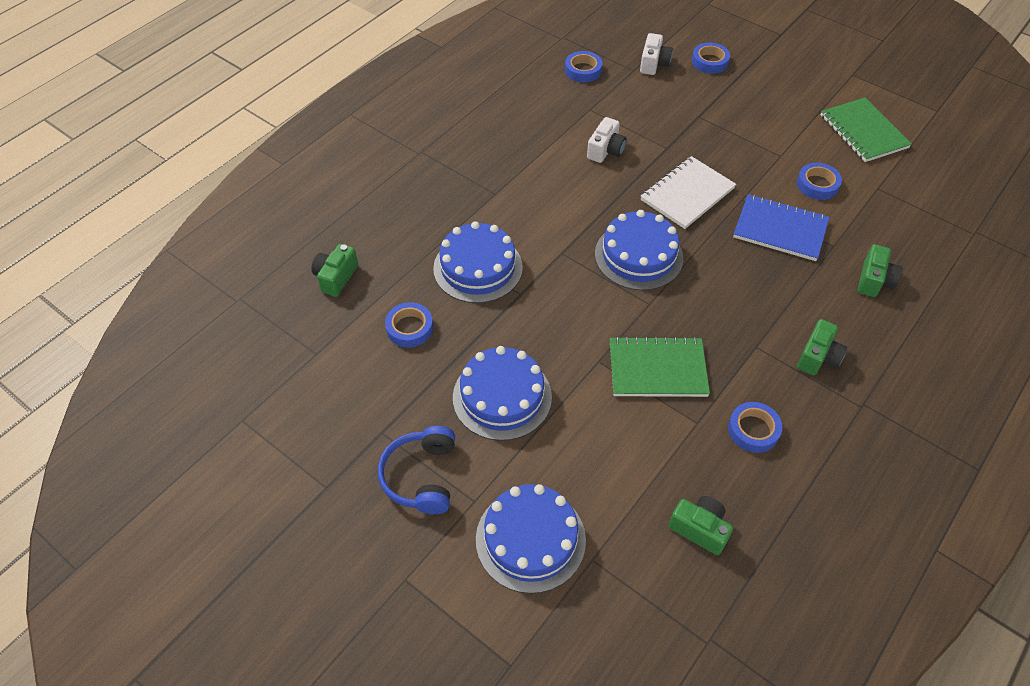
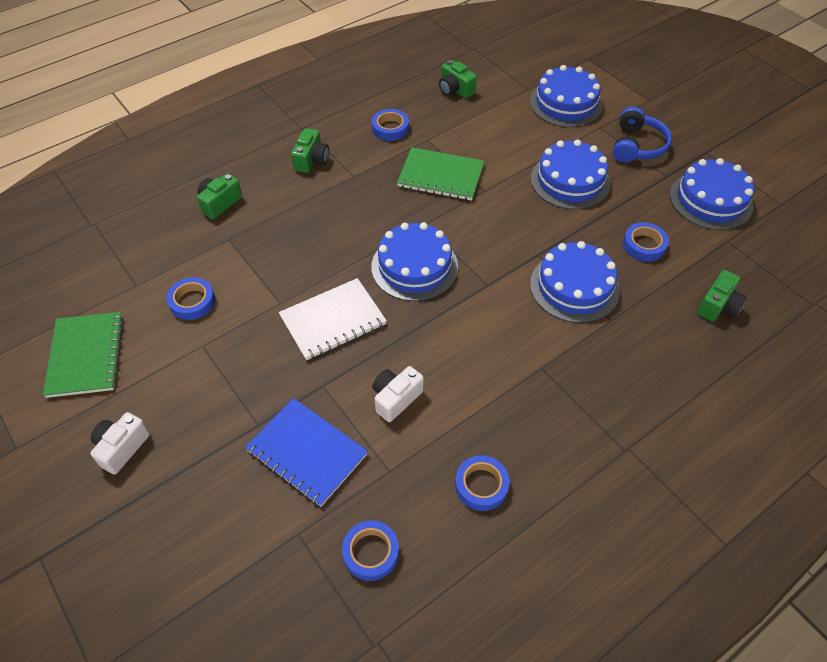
camera: 165 degrees left, 0 degrees up
white camera [640,33,673,75] -> white camera moved to [90,412,150,475]
blue tape [692,43,730,74] -> blue tape moved to [455,455,510,511]
blue notebook [733,194,830,261] -> blue notebook moved to [245,398,368,507]
green camera [797,319,847,375] -> green camera turned 150 degrees clockwise [291,128,329,173]
none -> blue cake [670,158,754,230]

